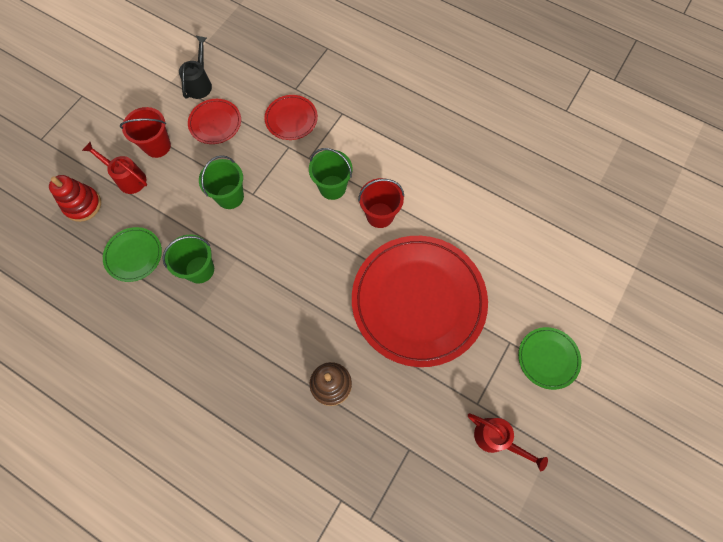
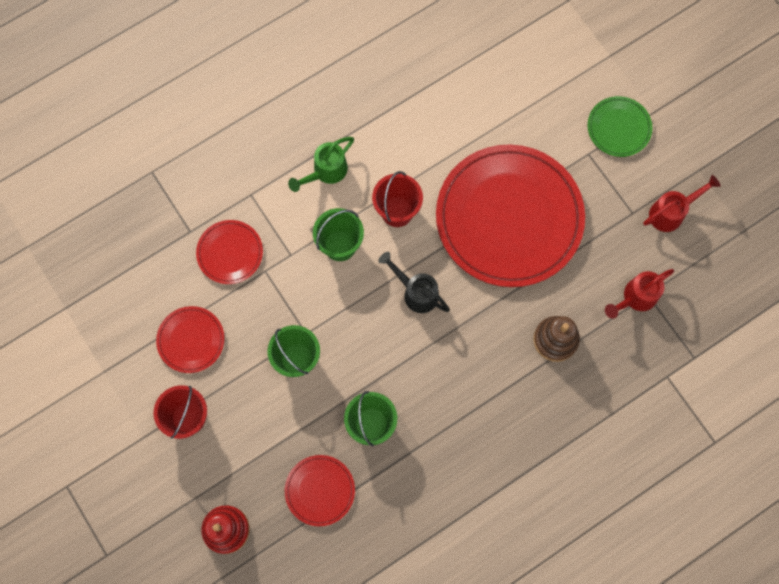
camera: 65 degrees left, 5 degrees up
red watering can [82,142,147,194] -> red watering can moved to [605,269,674,319]
green plate [103,227,162,282] -> red plate [285,455,355,526]
black watering can [179,36,212,99] -> black watering can moved to [378,252,450,313]
none -> green watering can [288,137,354,192]

